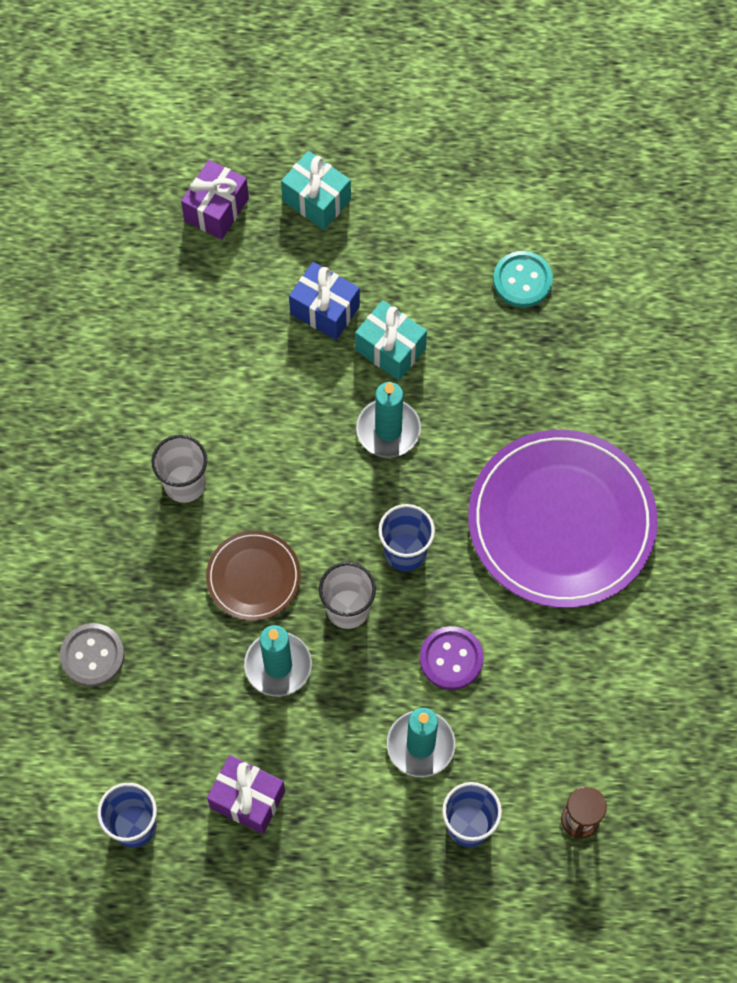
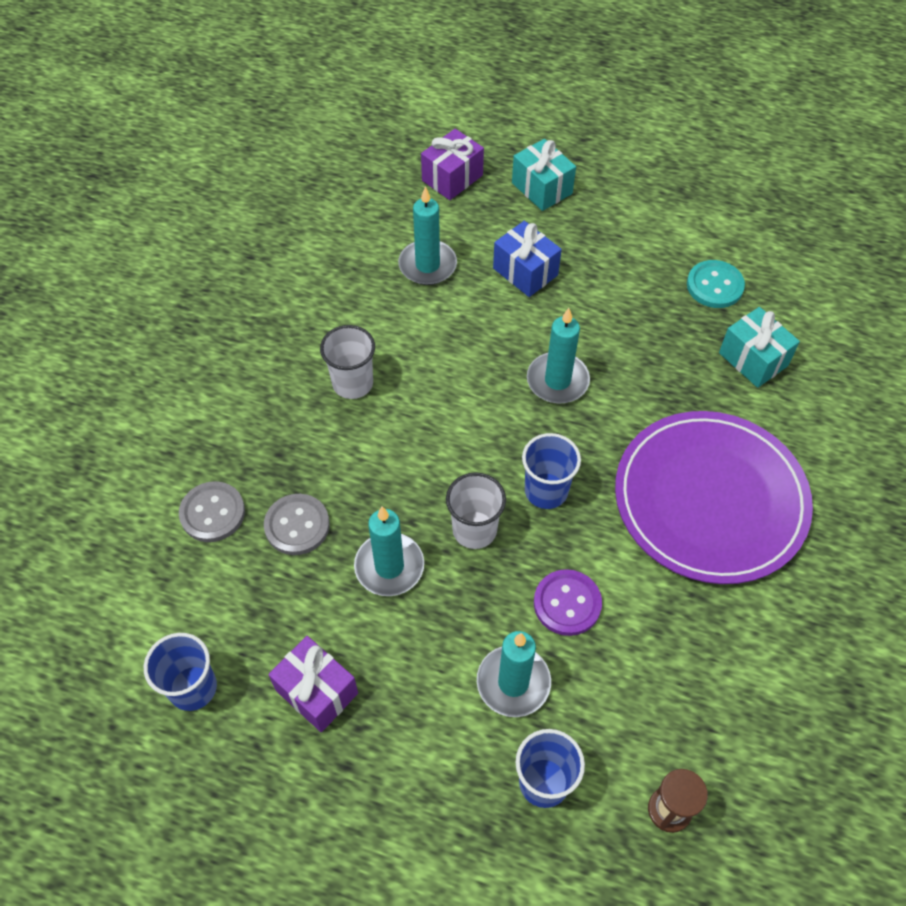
camera: 15 degrees right, 10 degrees down
brown plate [206,531,301,621] -> none
turquoise gift [355,300,427,380] -> turquoise gift moved to [719,307,800,388]
none -> grey button [264,494,330,555]
none -> turquoise candle [398,186,457,285]

